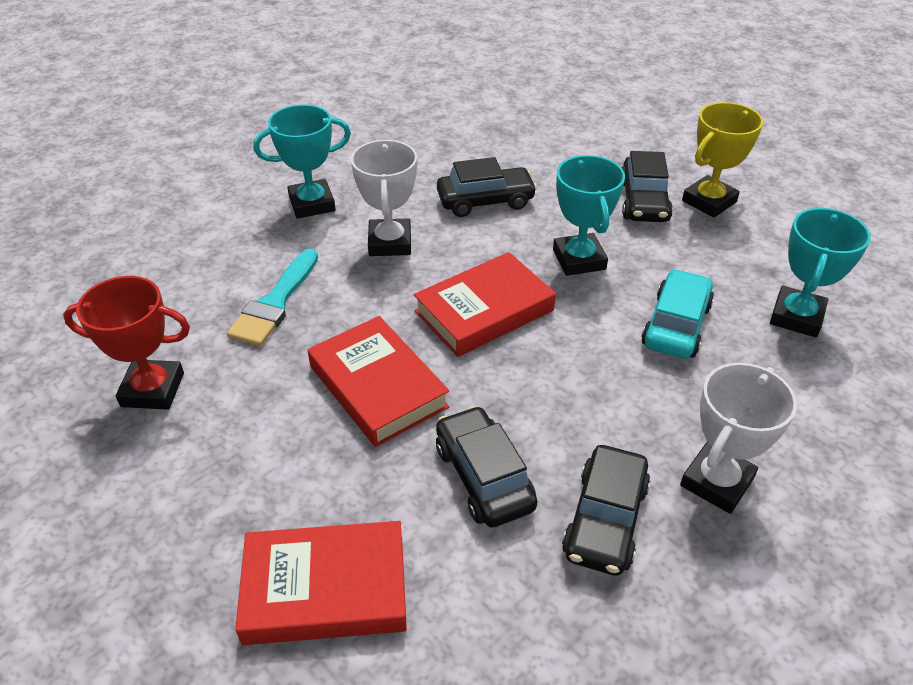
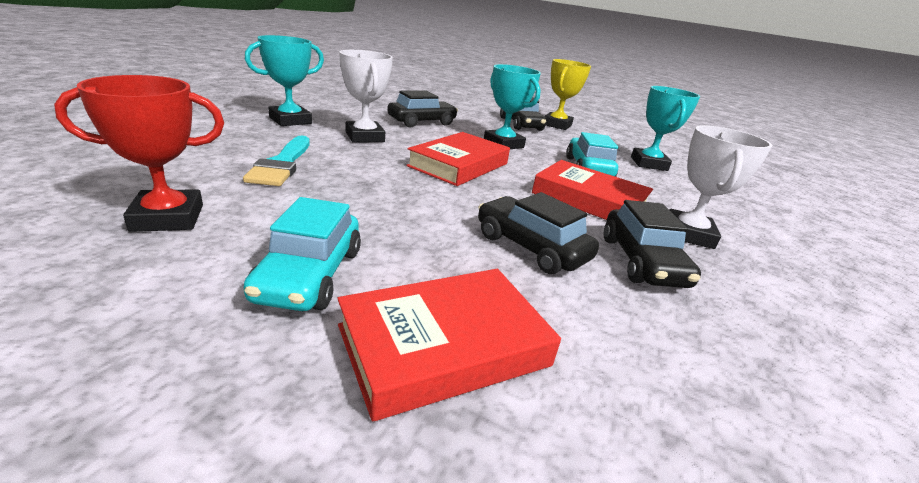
camera: 25 degrees left, 15 degrees down
red book [308,316,449,447] -> red book moved to [532,160,653,220]
none -> turquoise car [243,197,361,311]

